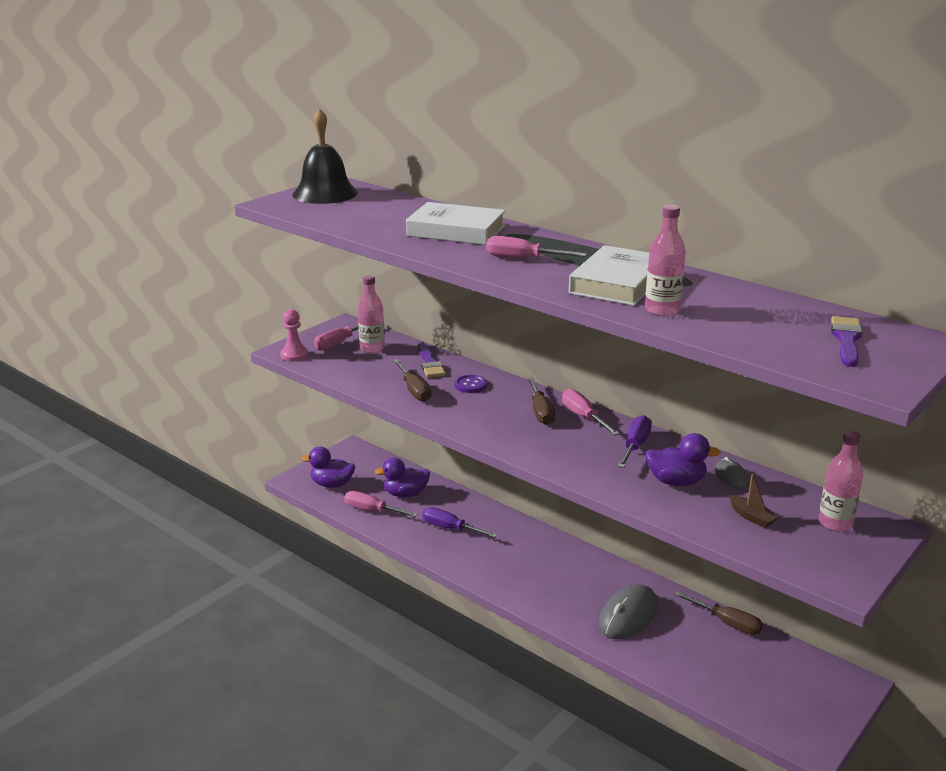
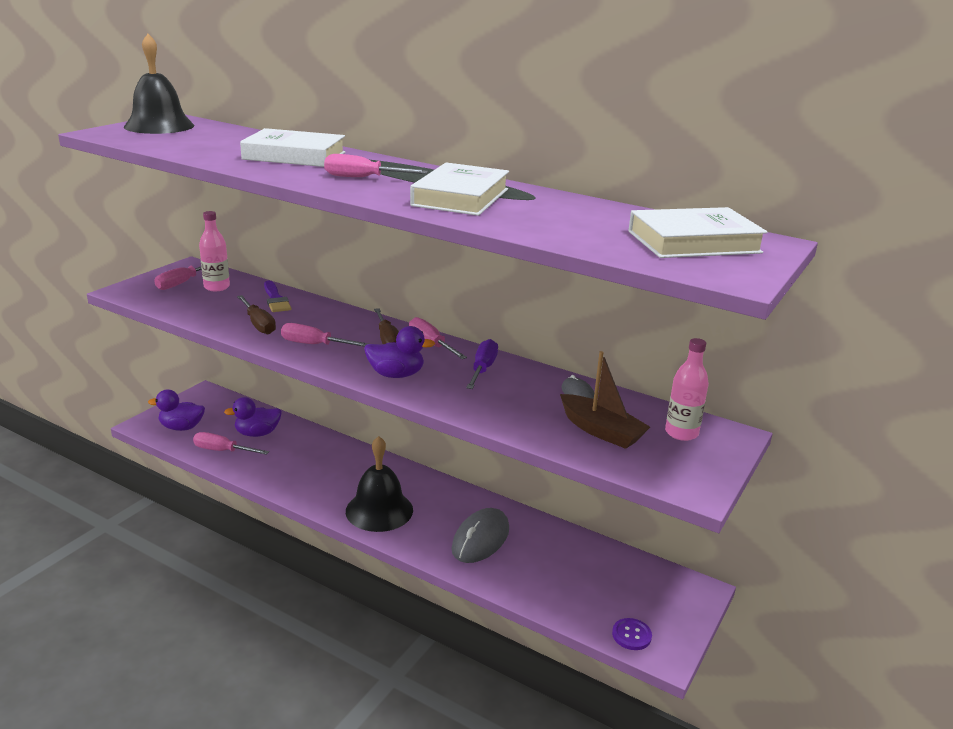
camera: 10 degrees left, 0 degrees up
pink pawn [280,309,308,361] -> none
purple screwdriver [422,507,497,538] -> none
purple button [455,375,487,393] -> purple button moved to [612,618,652,650]
pink bottle [645,205,686,316] -> none
purple duck [645,433,721,486] -> purple duck moved to [364,326,435,378]
brown screwdriver [674,591,763,635] -> none
brown boat [729,474,779,528] -> brown boat [560,351,650,449], size x1.78
purple brush [831,316,862,367] -> white book [628,207,767,258]
none -> pink screwdriver [281,323,368,347]
none -> black bell [346,436,413,532]

